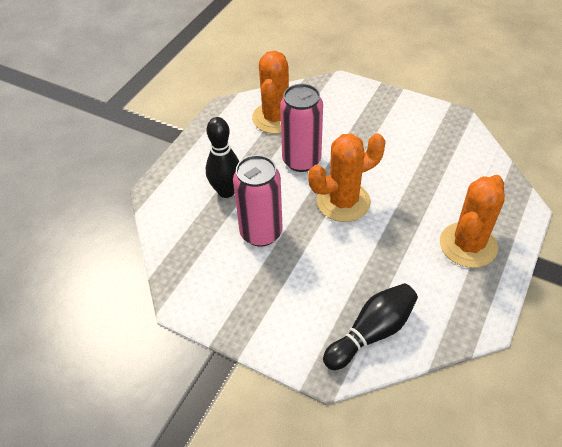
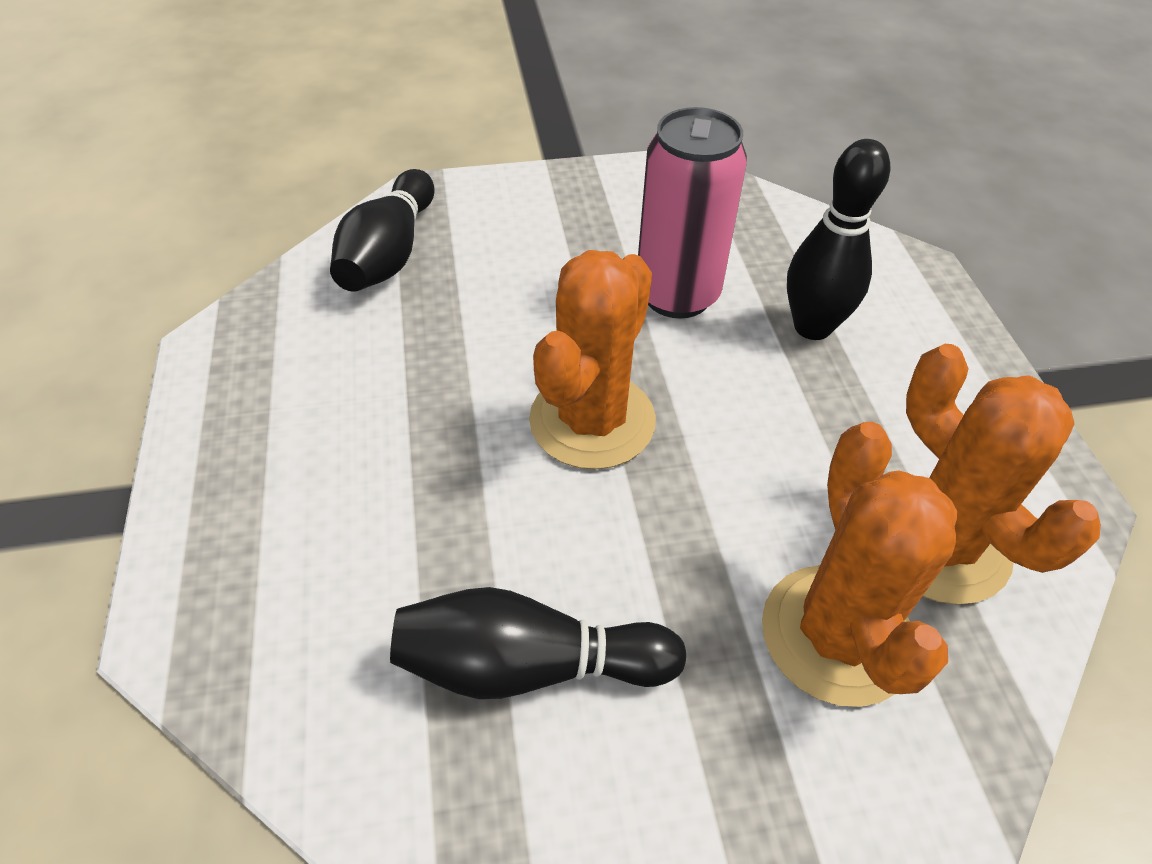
camera: 140 degrees right, 0 degrees up
pink can [280,84,323,172] -> none
orange cactus [440,175,505,268] -> orange cactus moved to [762,422,957,707]
none -> black bowling pin [390,587,686,699]

